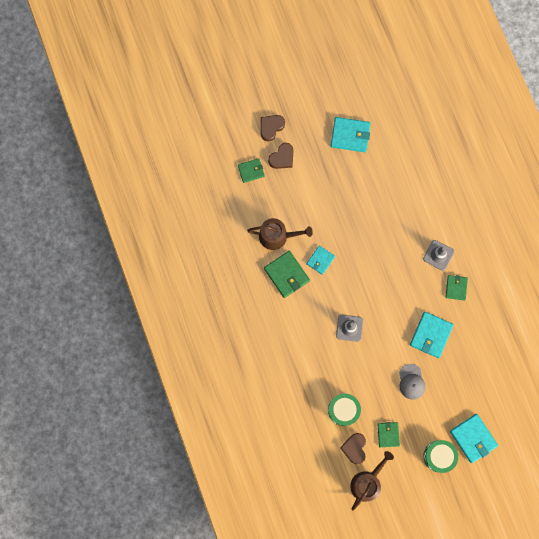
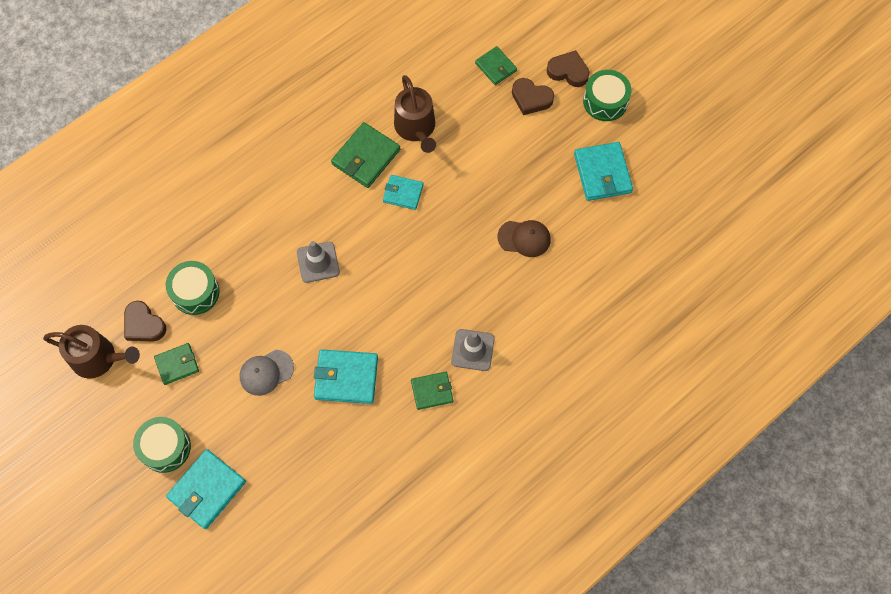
camera: 70 degrees right, 10 degrees down
brown heart [340,433,366,464] -> brown heart turned 120 degrees counterclockwise [124,301,167,342]
none -> brown cap [498,220,551,257]
none -> green drum [583,70,632,121]

